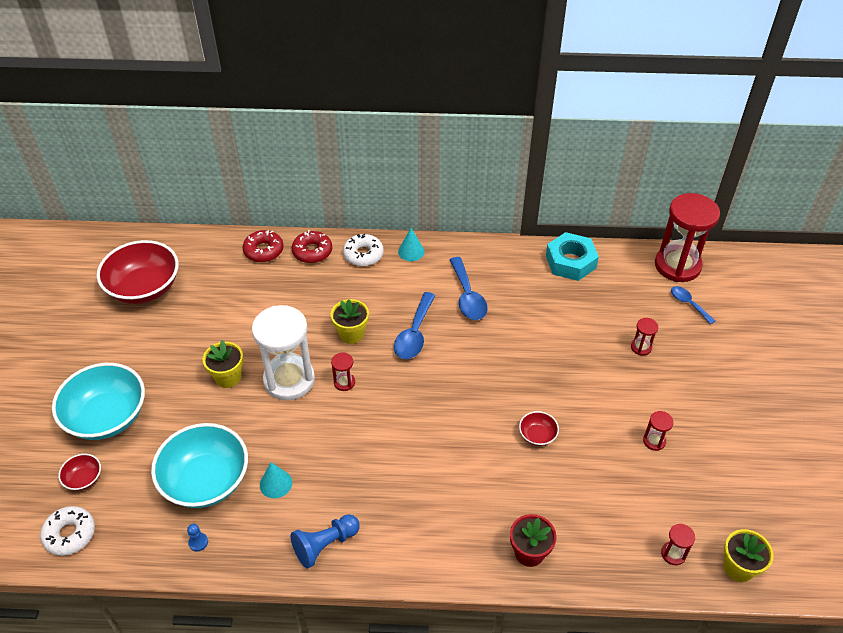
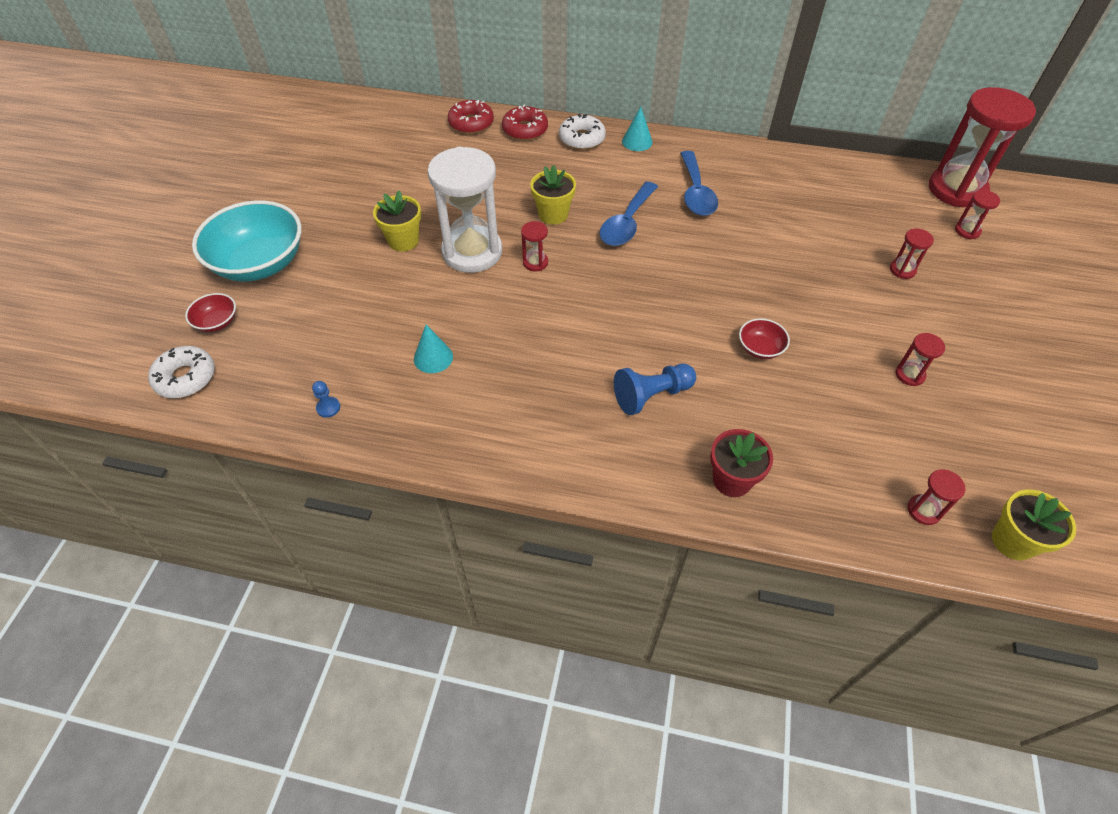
camera: 10 degrees right, 5 degrees up
red bowl [97,240,179,304] -> none
turquoise bowl [151,423,248,508] -> none
blue pawn [290,514,360,569] -> blue pawn moved to [614,364,696,415]
turquoise nut [546,232,599,281] -> none
blue spoon [671,286,715,324] -> red hourglass [955,190,1000,239]

